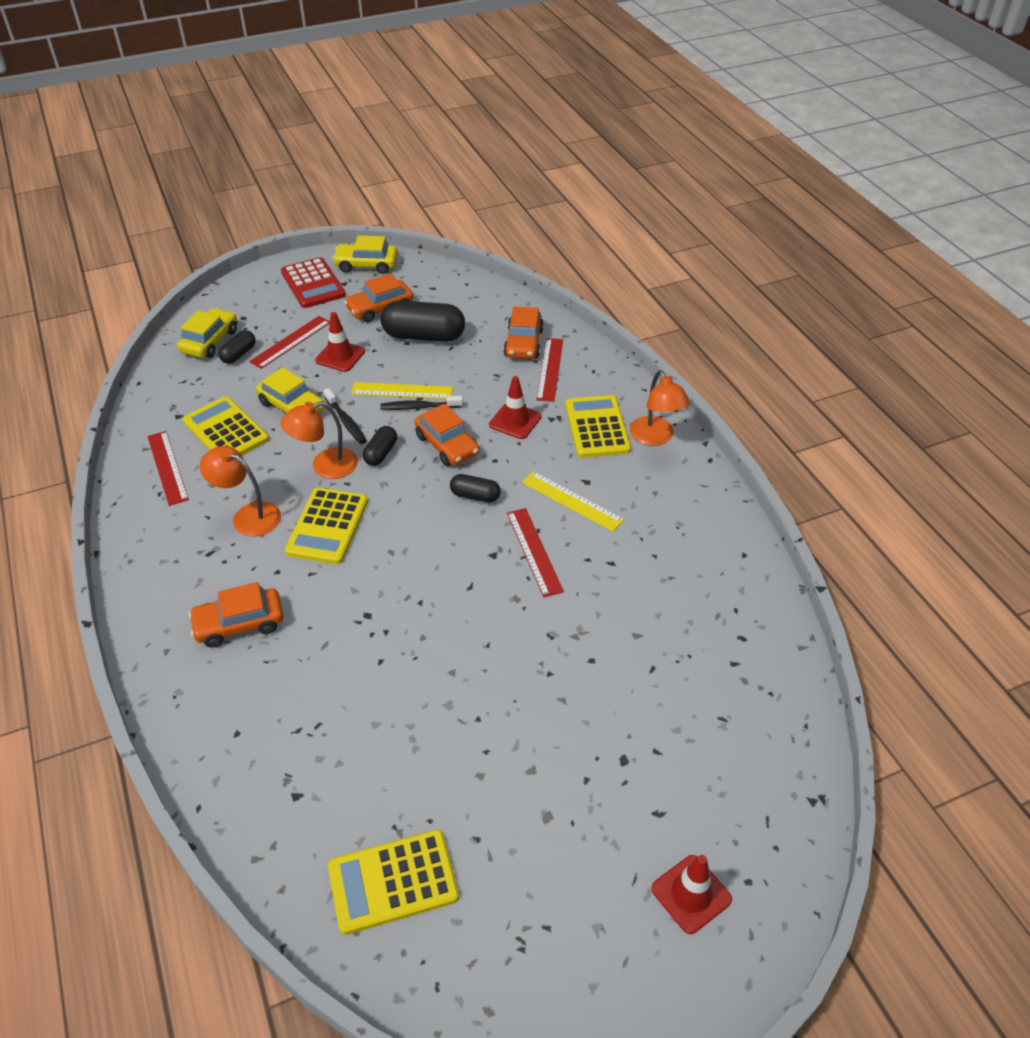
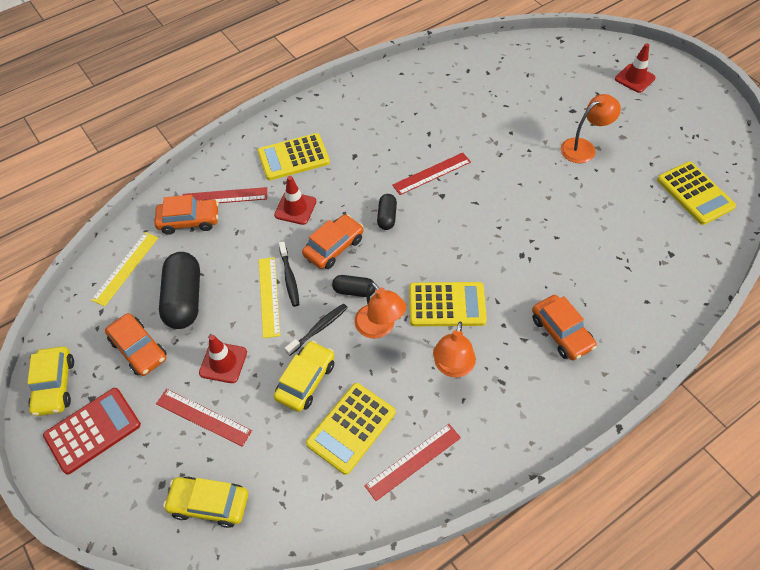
camera: 100 degrees left, 10 degrees up
black capsule [218,330,256,364] -> none
yellow ruler [522,471,624,532] -> yellow ruler moved to [91,232,158,306]
orange lamp [630,370,690,446] -> orange lamp moved to [561,94,621,163]

